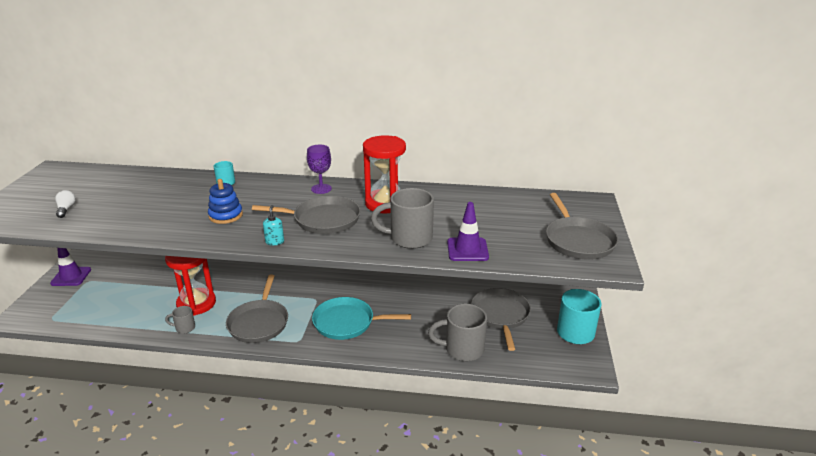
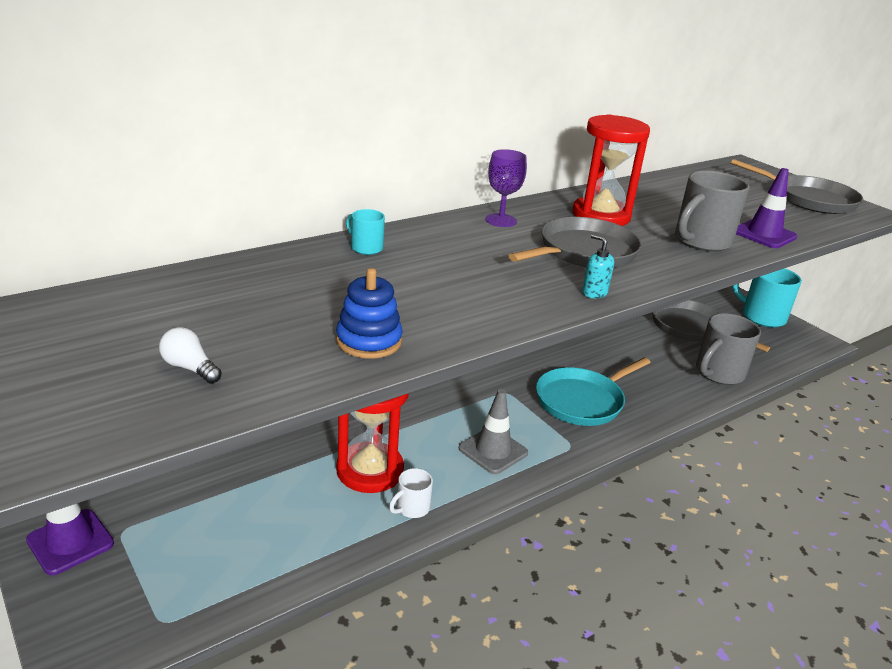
camera: 45 degrees left, 0 degrees up
grey mug [165,306,195,334] -> white mug [389,468,433,518]
blue stacking toy [208,179,243,224] -> blue stacking toy moved to [336,268,403,359]
grey pan [226,274,288,343] -> grey traffic cone [459,389,528,474]

